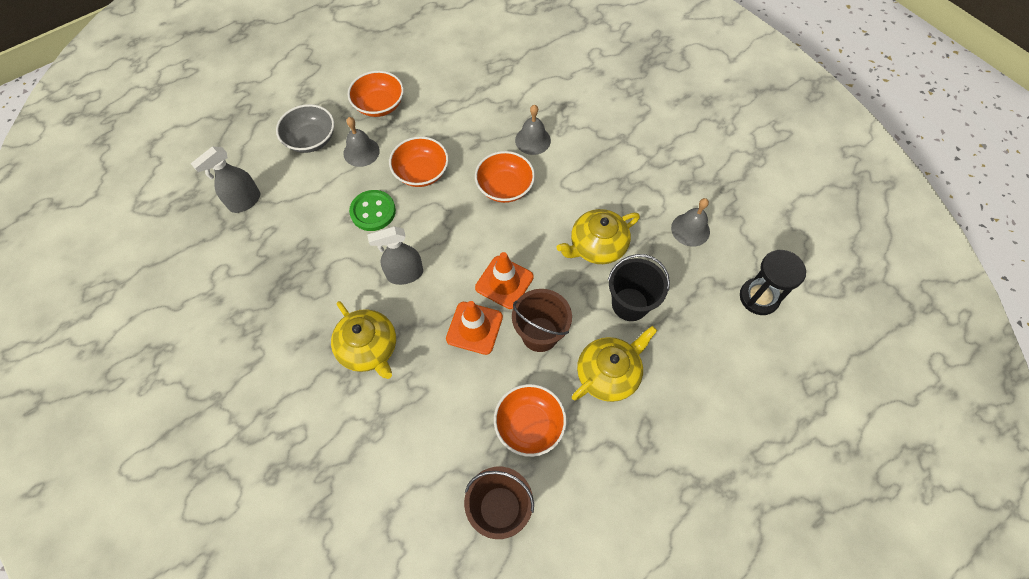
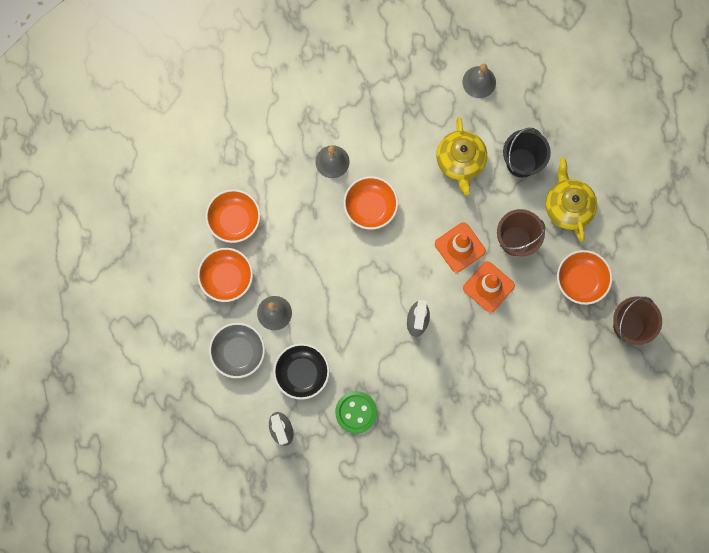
camera: 65 degrees left, 15 degrees up
yellow teapot [331,301,396,379] -> none
green button [349,190,396,231] -> green button moved to [335,391,377,433]
orange bowl [389,136,449,187] -> orange bowl moved to [206,189,260,243]
black hourglass [740,250,806,315] -> none
none -> black bowl [273,343,330,400]

